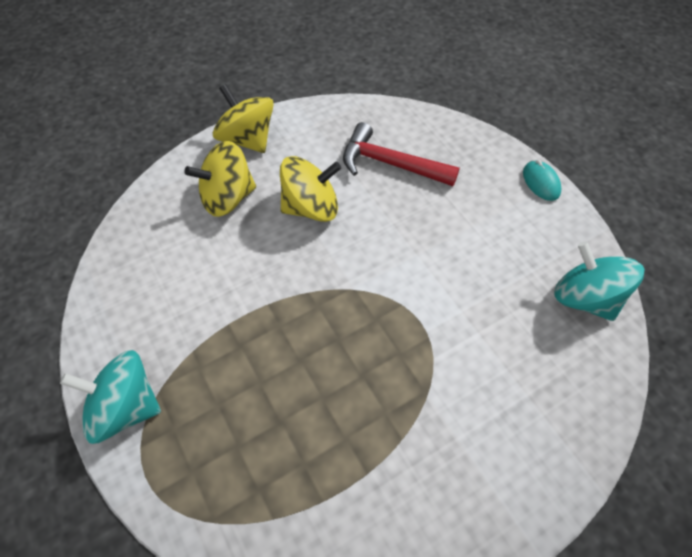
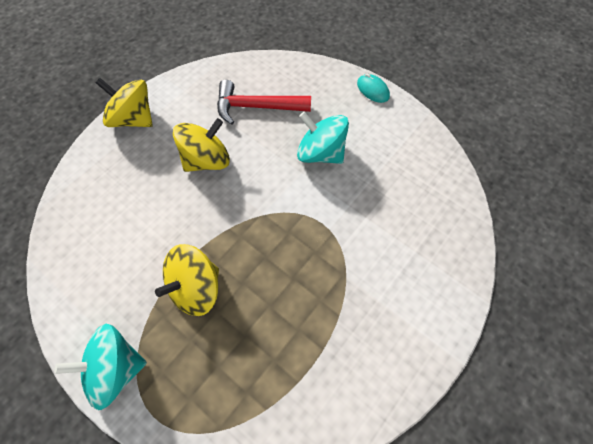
camera: 20 degrees left, 5 degrees up
yellow spinning top [184,141,256,217] -> yellow spinning top moved to [155,244,219,316]
turquoise spinning top [554,241,645,321] -> turquoise spinning top moved to [297,112,349,164]

